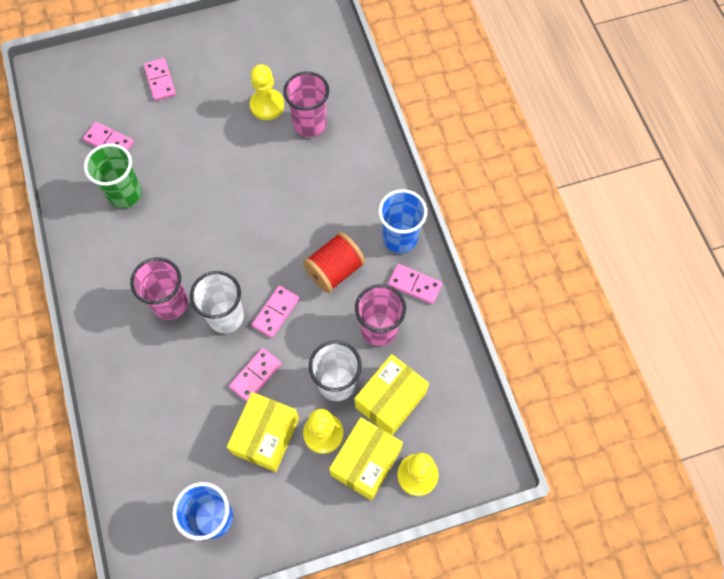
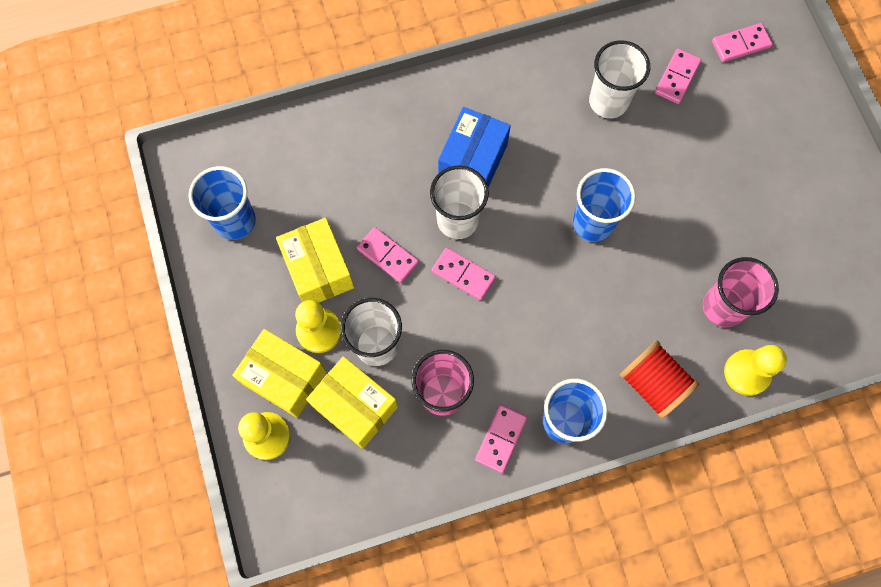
camera: 90 degrees right, 5 degrees up
green cup [84,143,142,208] -> white cup [589,40,650,118]
pink cup [130,257,188,320] -> blue box [438,107,511,188]
pink domino [144,58,176,101] -> pink domino moved to [712,23,773,62]
yellow box [227,392,299,472] -> yellow box turned 45 degrees clockwise [276,218,354,303]
yellow pawn [250,64,284,120] -> yellow pawn moved to [724,345,787,396]
red spool [303,232,366,293] -> red spool moved to [620,341,699,419]
none -> blue cup [573,168,636,242]

